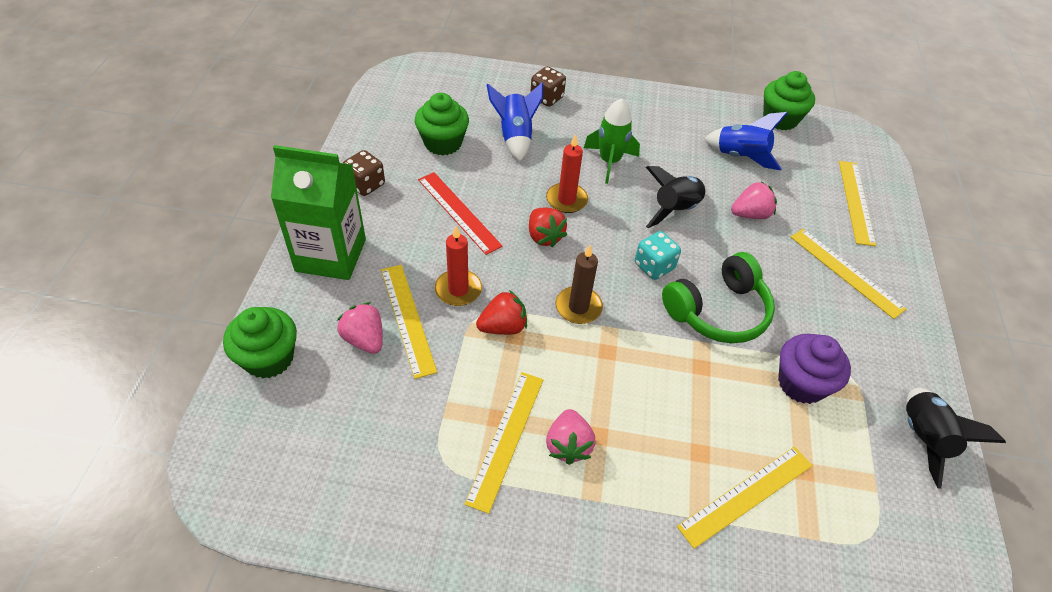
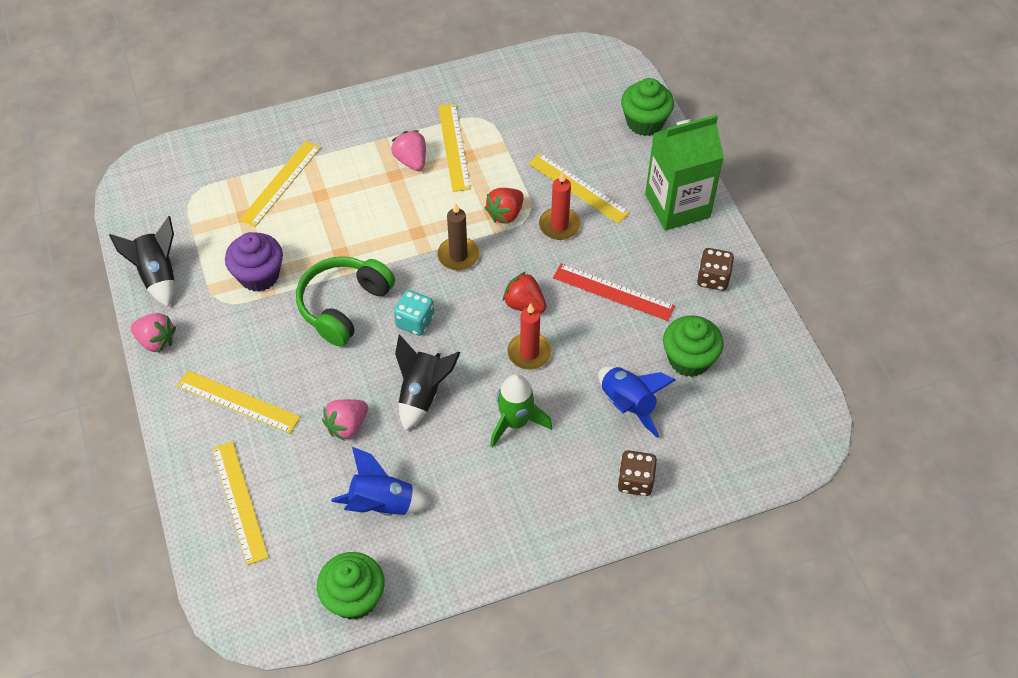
camera: 155 degrees right, 5 degrees up
pink strawberry [337,302,383,354] -> pink strawberry moved to [131,313,176,353]

